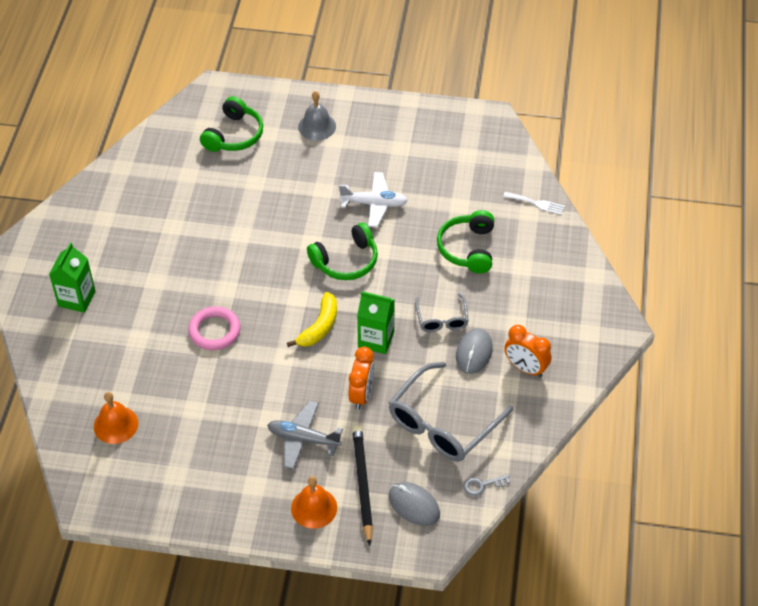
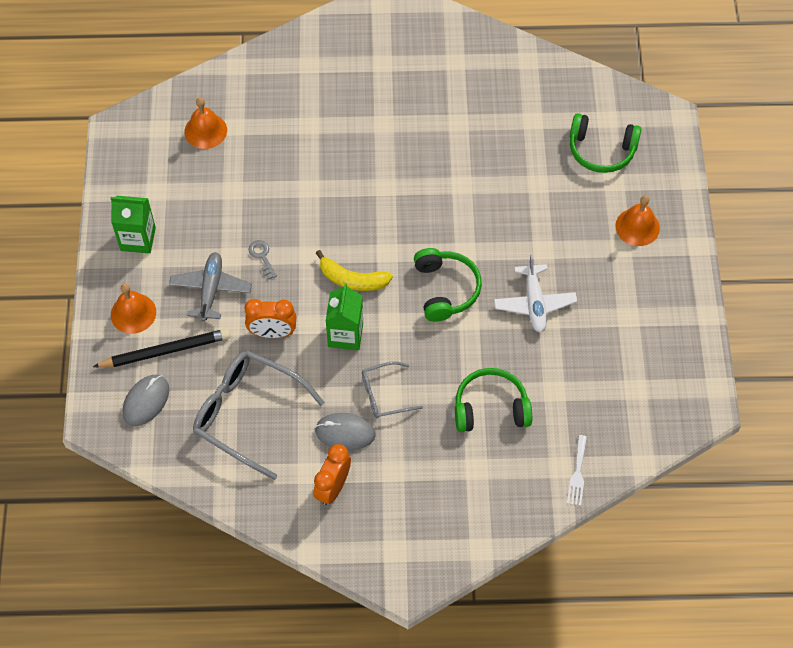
camera: 80 degrees right, 10 degrees up
green carton [49,243,95,313] -> green carton moved to [110,196,156,254]
pink ring [188,306,241,350] -> none
grey bell [298,91,336,141] -> orange bell [615,195,660,246]
green headphones [307,223,378,280] -> green headphones turned 150 degrees counterclockwise [414,248,482,322]
grey key [463,474,510,496] -> grey key moved to [248,240,277,280]

